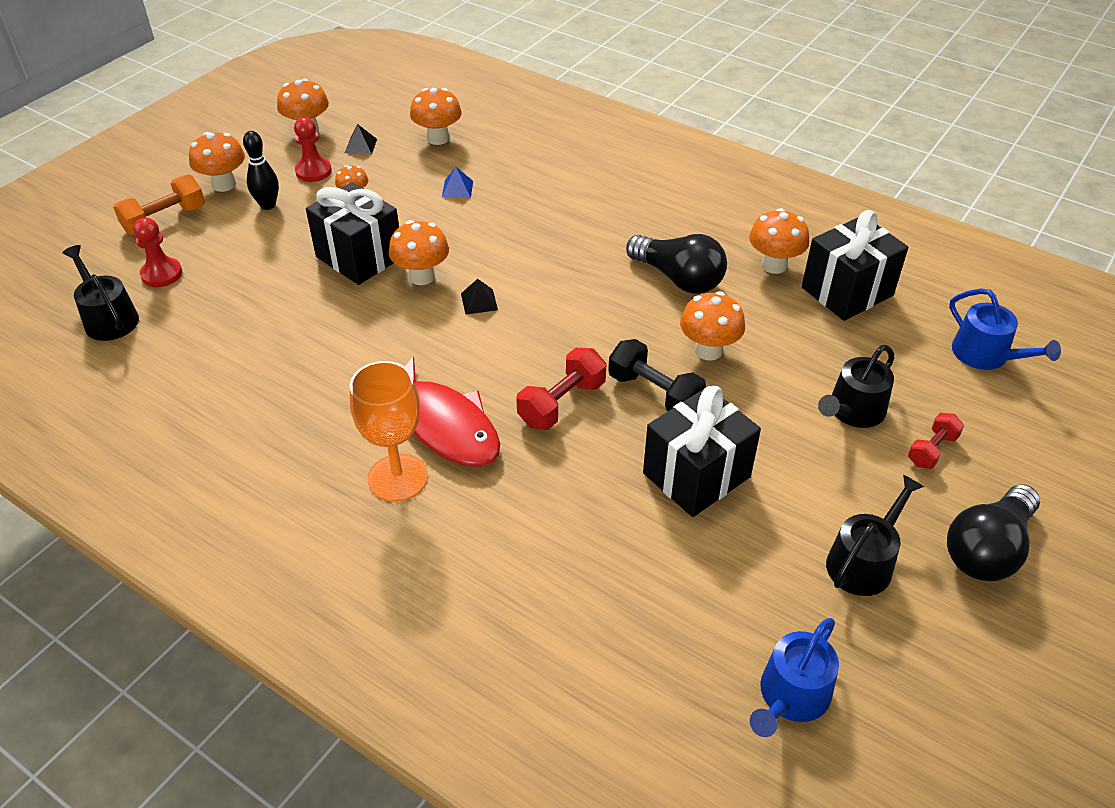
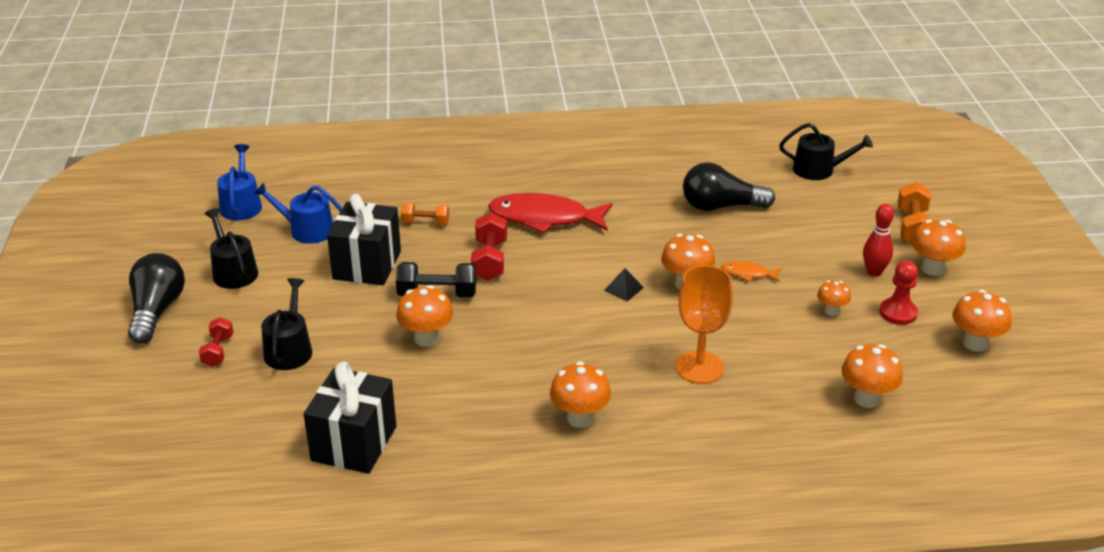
camera: 140 degrees right, 10 degrees down
red pawn [133,218,182,287] -> none
black bowling pin [243,131,279,210] -> red bowling pin [863,204,894,277]
black gift [306,182,399,285] -> orange fish [721,261,781,282]
black pyramid [345,124,377,154] -> none
orange goblet [350,361,428,502] -> orange goblet moved to [675,265,733,384]
blue pyramid [442,167,473,198] -> none
black light bulb [626,234,727,294] -> black light bulb moved to [683,163,775,211]
orange mushroom [749,208,809,274] -> orange mushroom moved to [550,361,611,428]
black watering can [826,475,924,596] -> black watering can turned 150 degrees clockwise [204,208,258,289]
blue watering can [949,288,1061,370] -> blue watering can moved to [254,182,342,244]
none -> orange dumbbell [401,203,449,225]

